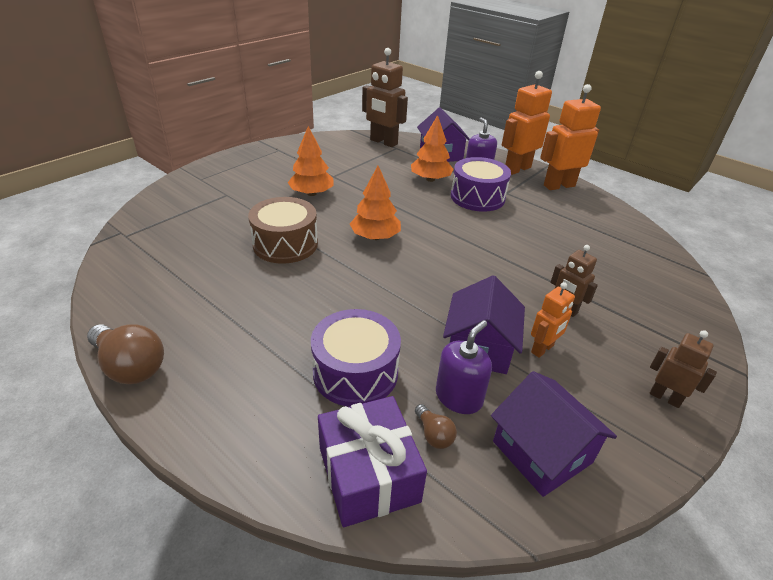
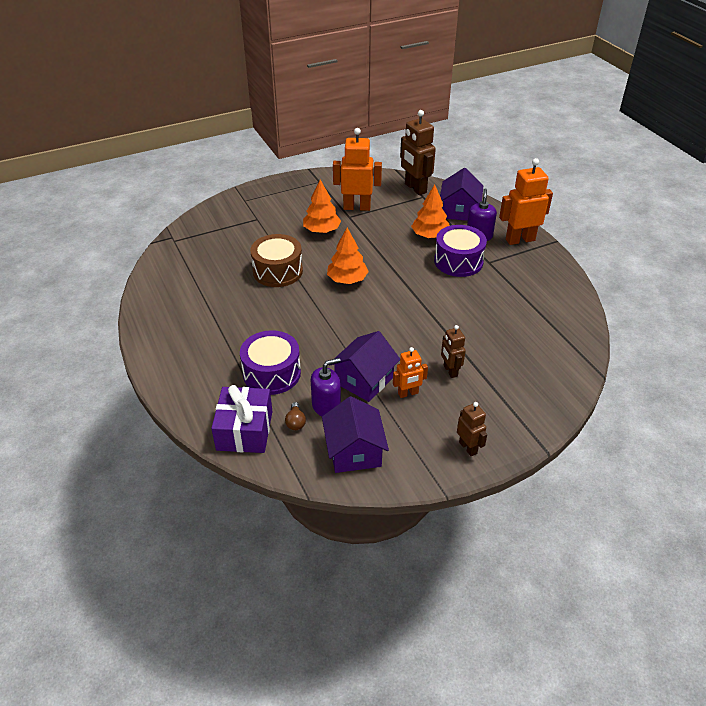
camera: 25 degrees right, 5 degrees up
brown light bulb [87,324,164,384] -> none
orange robot [540,84,601,190] -> orange robot moved to [333,128,382,211]

